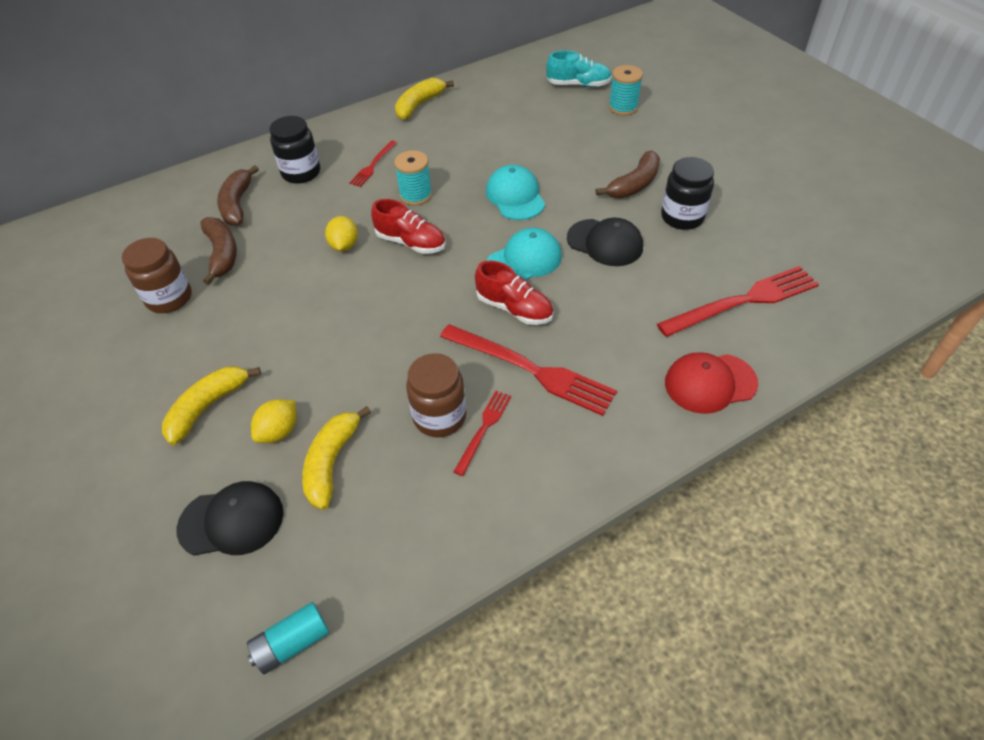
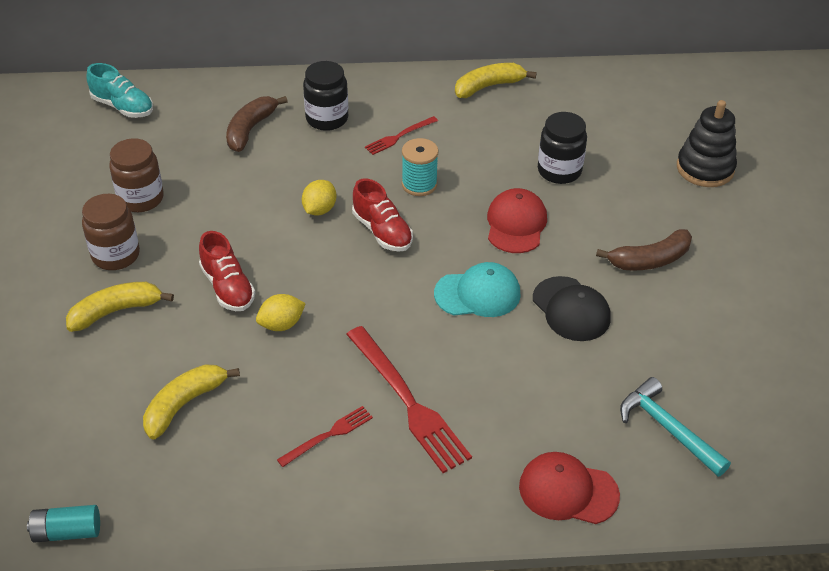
camera: 25 degrees right, 5 degrees down
black cap [177,481,283,556] -> none
brown banana [200,217,237,285] -> none
yellow lemon [251,399,296,443] -> yellow lemon moved to [256,294,306,331]
brown jar [406,353,466,437] -> brown jar moved to [82,194,140,270]
red shoe [475,261,553,325] -> red shoe moved to [199,231,255,311]
turquoise cap [486,165,545,220] -> red cap [487,188,547,253]
turquoise shoe [546,50,612,87] -> turquoise shoe moved to [86,63,153,118]
turquoise spool [609,65,643,116] -> black stacking toy [677,100,737,187]
red fork [657,266,819,337] -> turquoise hammer [620,377,731,477]
black jar [661,157,714,230] -> black jar moved to [538,112,587,184]

